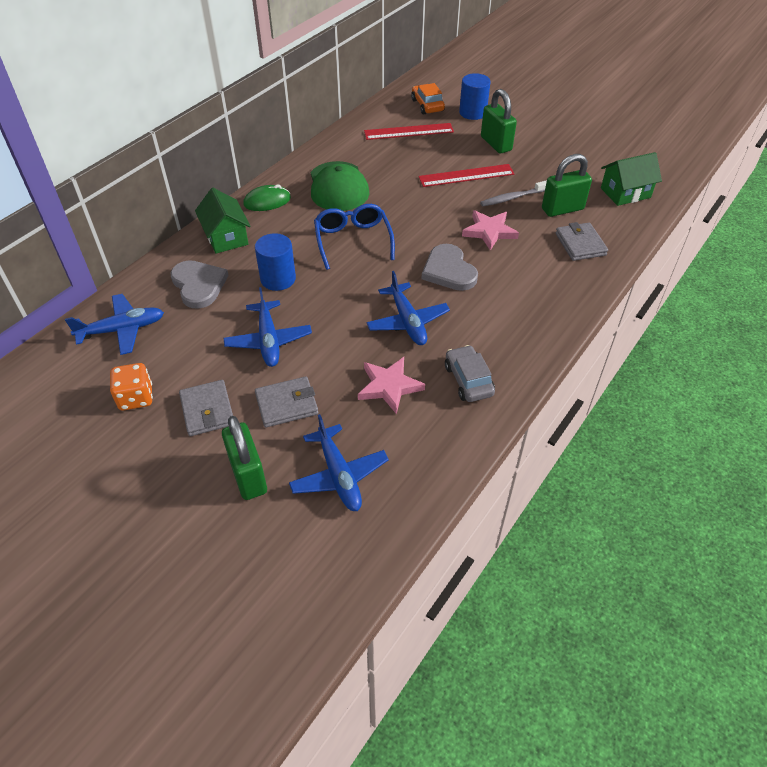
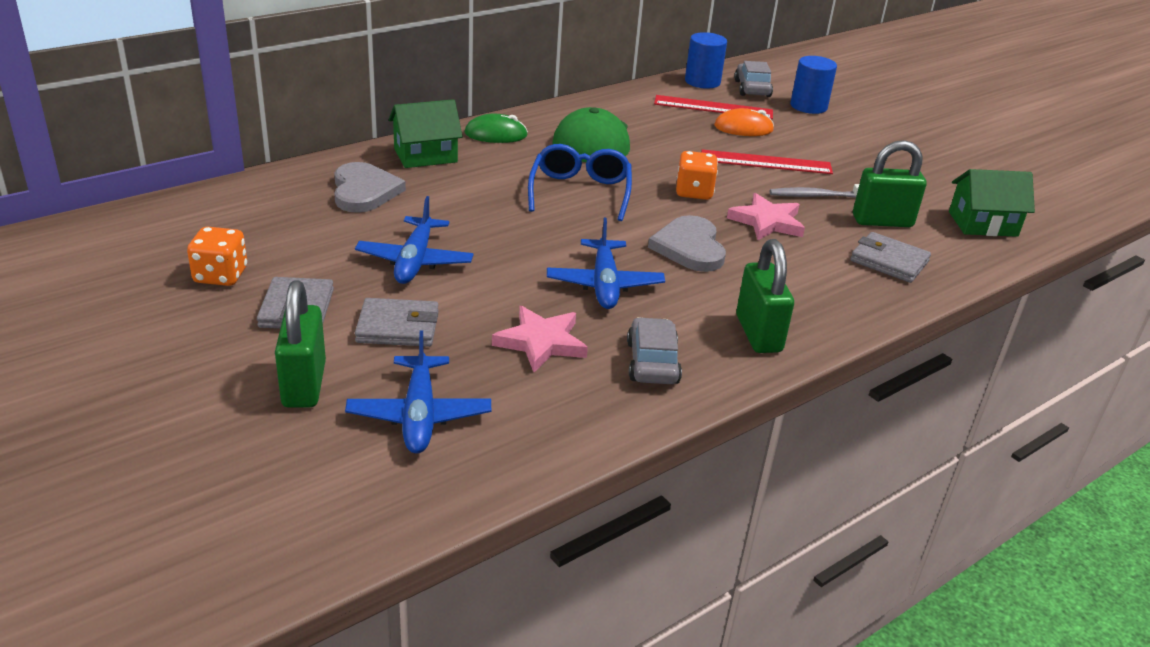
camera: 15 degrees right, 15 degrees down
blue plane [65,294,164,355] -> none
green house [195,188,250,253] -> green house turned 75 degrees clockwise [389,99,463,168]
blue cylinder [255,233,296,291] -> blue cylinder moved to [685,32,727,89]
orange car [411,83,445,115] -> grey car [734,61,773,97]
green padlock [481,89,517,154] -> green padlock moved to [736,239,794,353]
grey wallet [556,222,608,261] -> grey wallet turned 60 degrees counterclockwise [851,232,931,283]
none -> orange dice [676,151,718,200]
none -> orange mouse [714,108,774,136]

